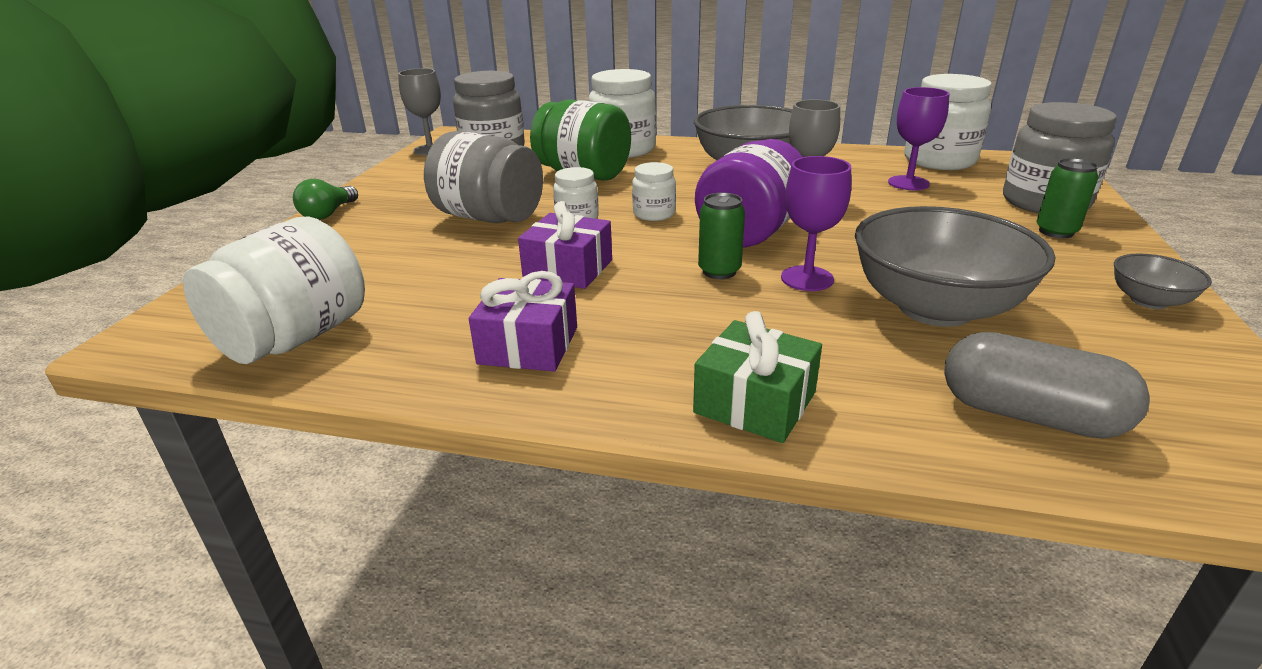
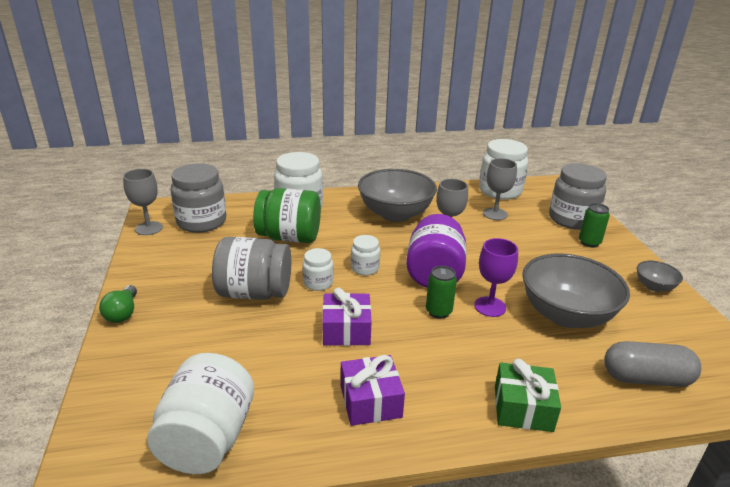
camera: 25 degrees left, 0 degrees up
purple goblet [888,87,949,190] -> grey goblet [483,158,517,220]

